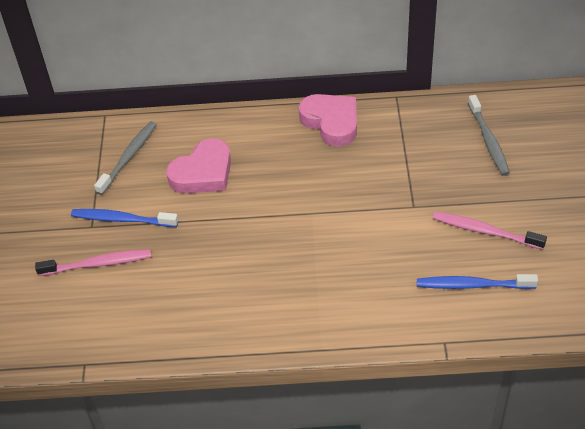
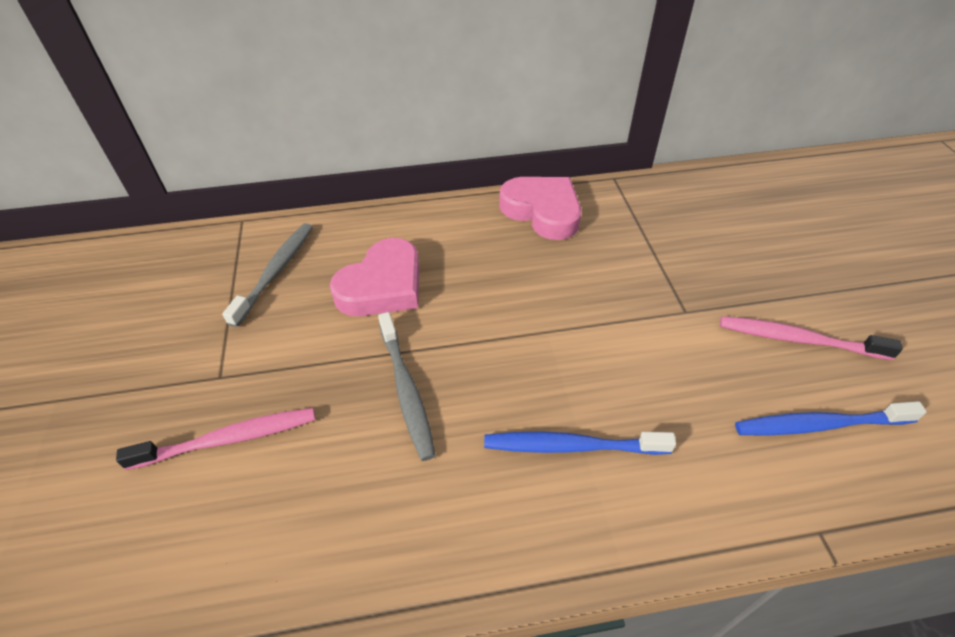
camera: 10 degrees left, 0 degrees up
blue toothbrush [71,209,178,227] -> blue toothbrush moved to [484,431,676,455]
grey toothbrush [468,95,510,176] -> grey toothbrush moved to [378,312,436,461]

